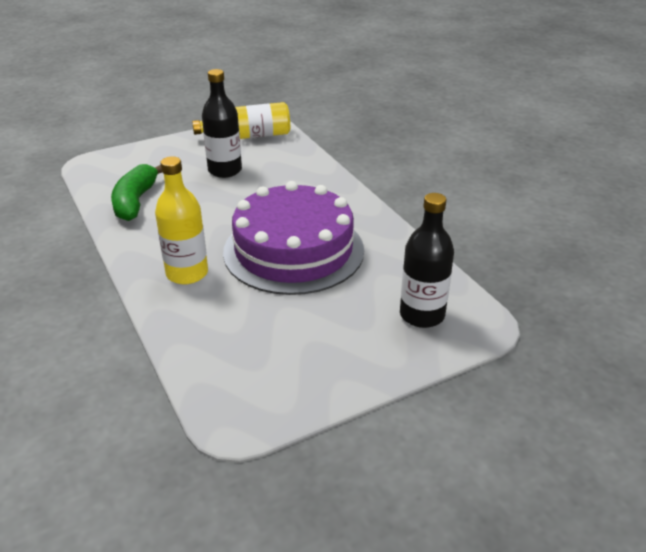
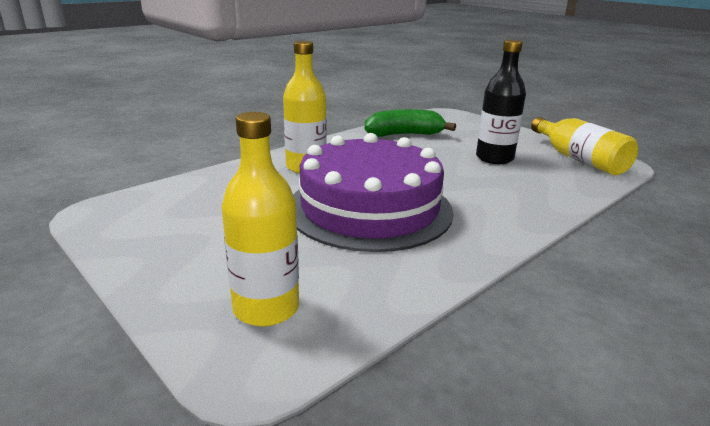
camera: 75 degrees right, 10 degrees down
black bottle [400,193,454,328] -> yellow bottle [221,112,299,327]

